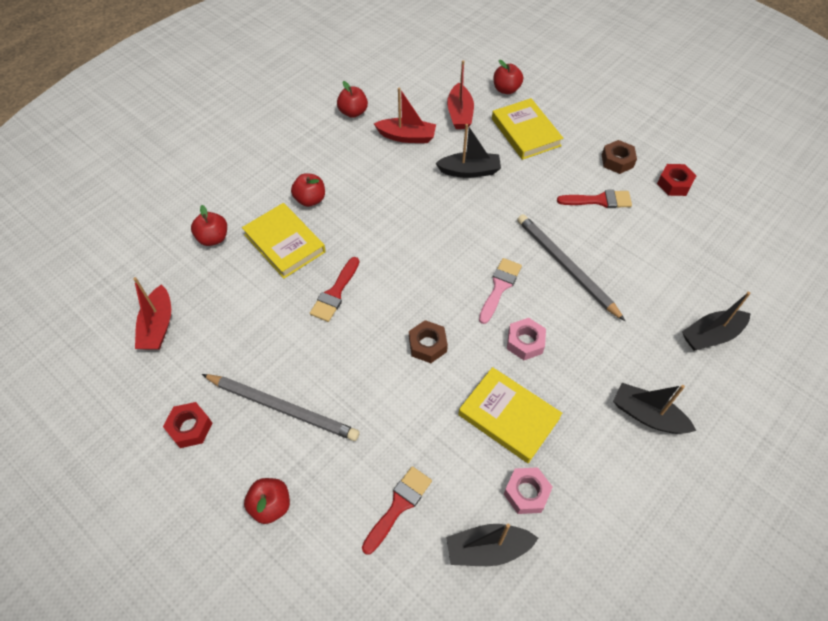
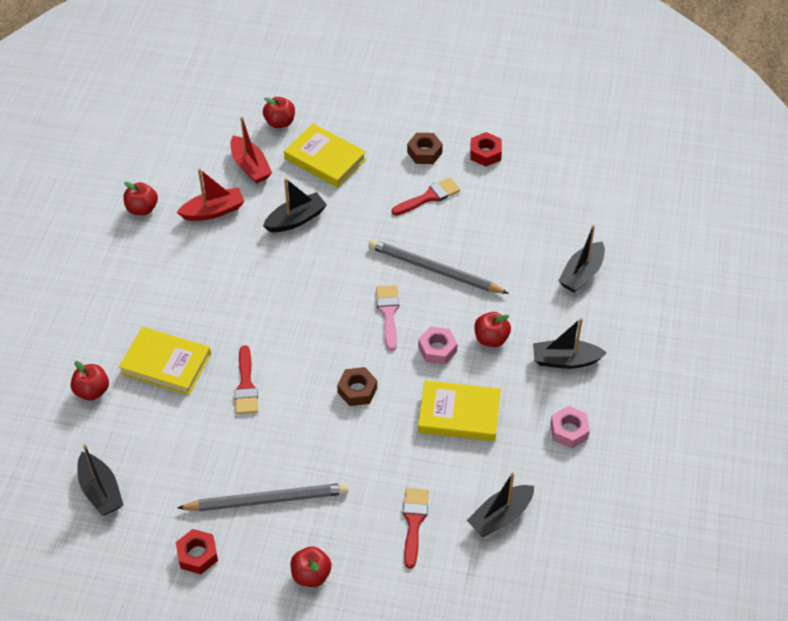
camera: 30 degrees left, 5 degrees down
red boat [133,277,171,350] -> black boat [77,444,123,516]
red apple [291,173,325,207] -> red apple moved to [474,312,511,347]
pink nut [504,467,553,514] -> pink nut moved to [551,406,590,448]

